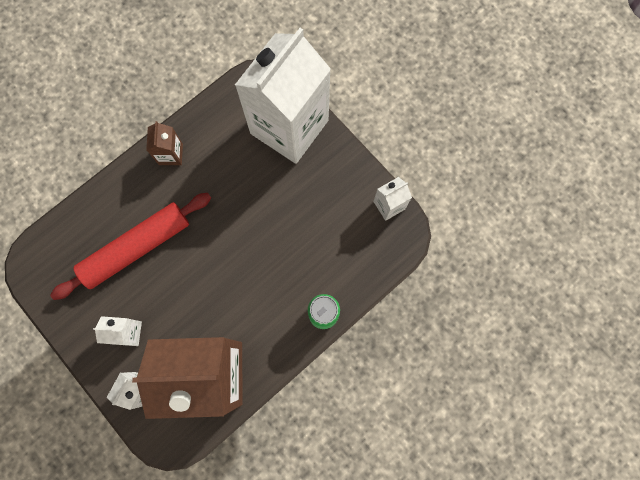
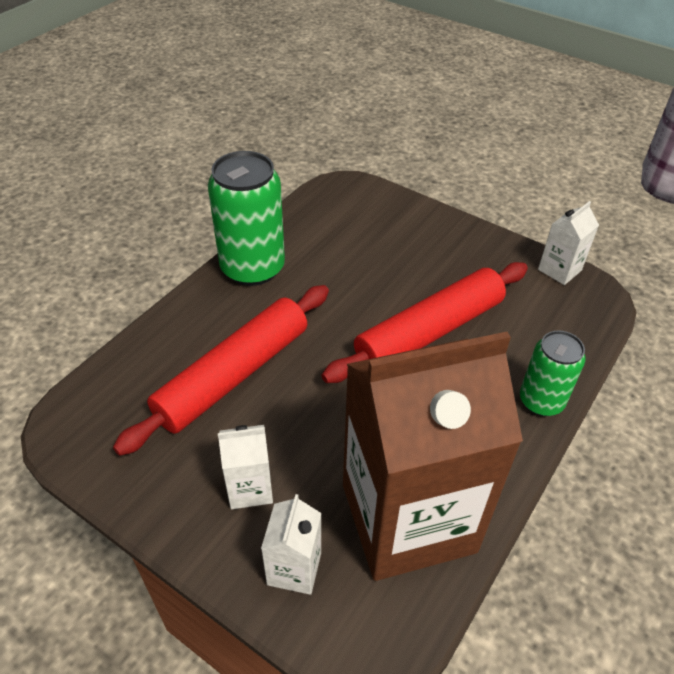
camera: 15 degrees left, 30 degrees down
brown carton [146,121,183,165] -> green can [208,151,285,286]
white carton [235,28,331,164] -> none
none -> red rolling pin [322,262,528,383]

